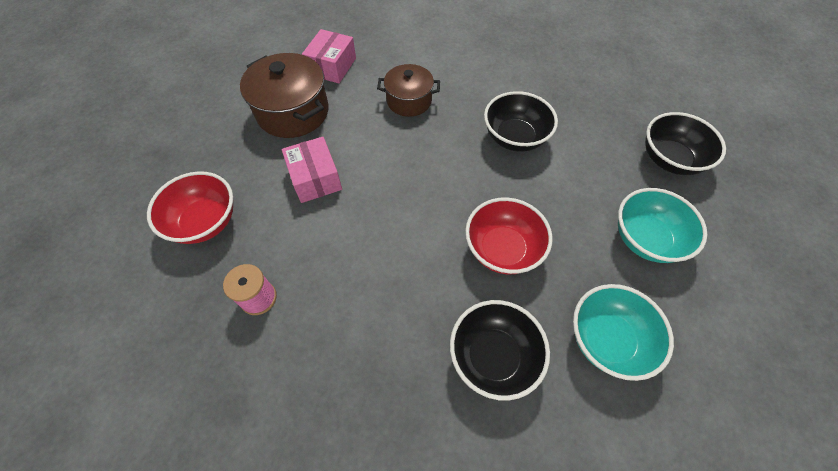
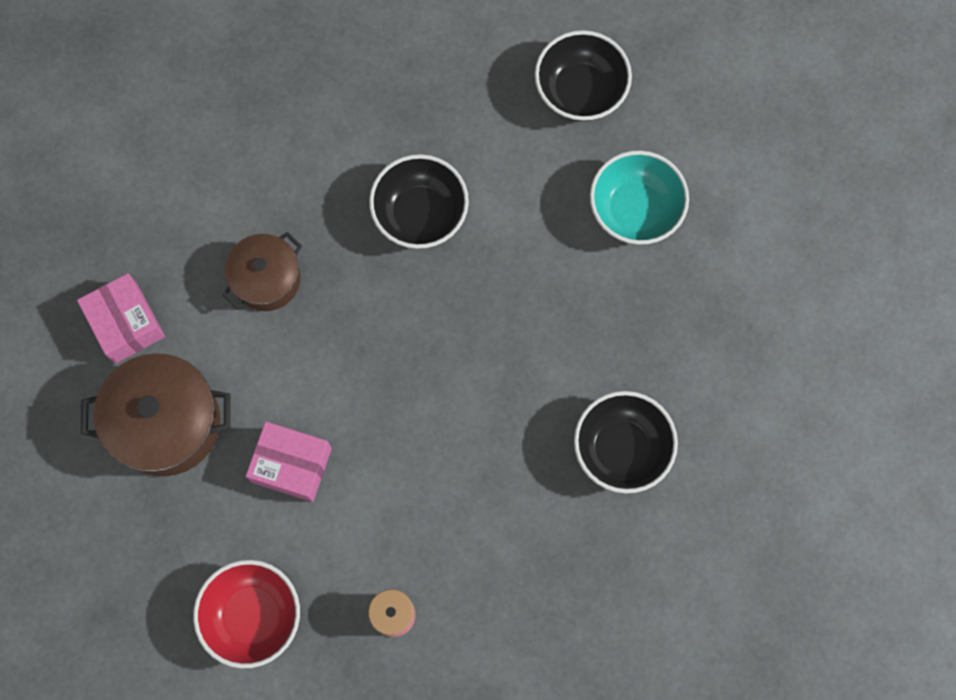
camera: 50 degrees left, 15 degrees up
red bowl [465,197,552,274] -> none
turquoise bowl [573,284,674,381] -> none

